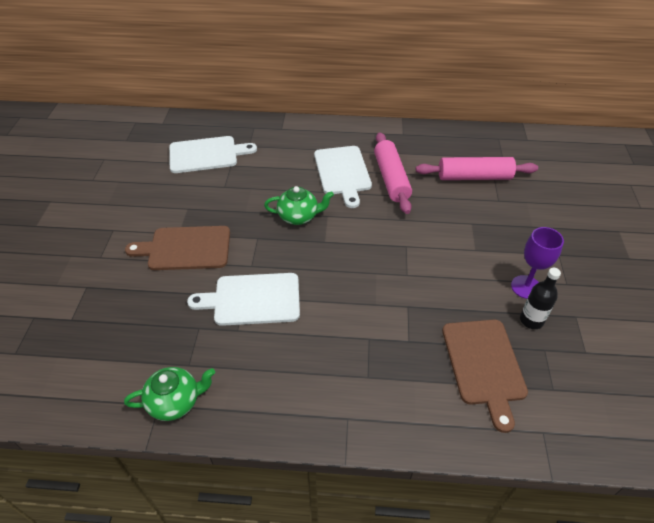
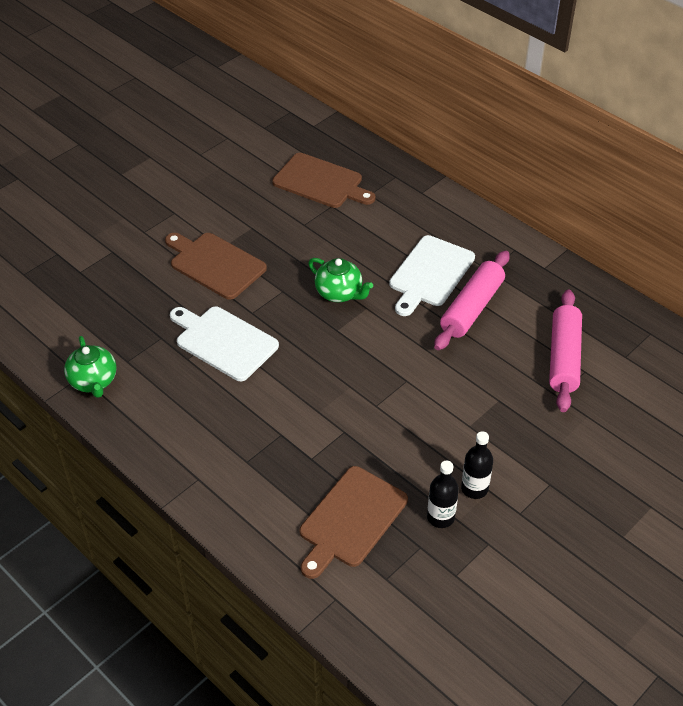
camera: 40 degrees right, 0 degrees up
green teapot [124,367,215,421] -> green teapot turned 45 degrees clockwise [64,336,117,398]
white cutting board [169,136,257,173] -> brown cutting board [272,153,376,208]
pink rolling pin [416,157,538,180] -> pink rolling pin turned 60 degrees clockwise [549,290,582,412]
purple goblet [511,227,564,299] -> black bottle [461,431,493,499]

